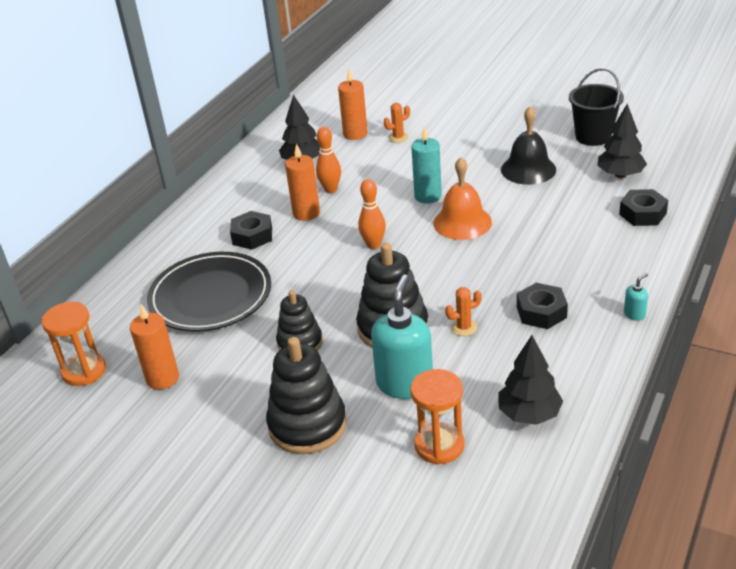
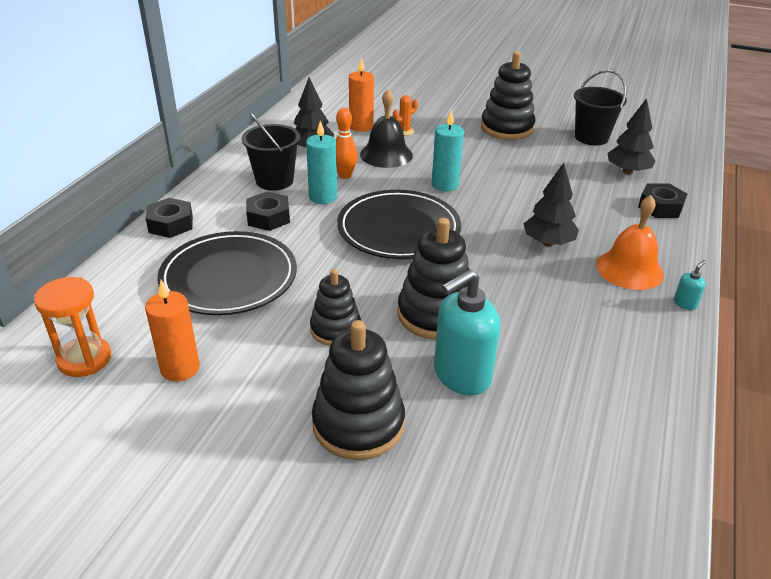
camera: 10 degrees left, 0 degrees up
orange candle [285,144,320,221] -> turquoise candle [306,121,337,204]
orange bowling pin [358,179,386,249] -> black plate [337,190,461,259]
turquoise soap dispenser [371,274,433,399] -> turquoise soap dispenser turned 135 degrees counterclockwise [434,269,500,395]
orange hourglass [410,369,465,465] -> none
orange bell [433,157,492,240] -> orange bell moved to [596,195,664,290]
orange cactus [445,287,482,336] -> none
black tree [498,335,563,425] -> black tree moved to [523,163,579,247]
black bell [501,106,556,185] -> black bell moved to [360,89,413,168]
black nut [517,283,568,329] -> black nut moved to [146,198,193,238]
none -> black bucket [242,112,300,191]
none -> black stacking toy [481,51,535,140]

